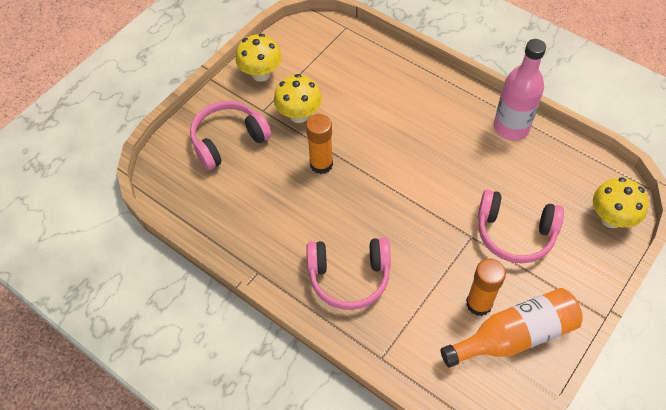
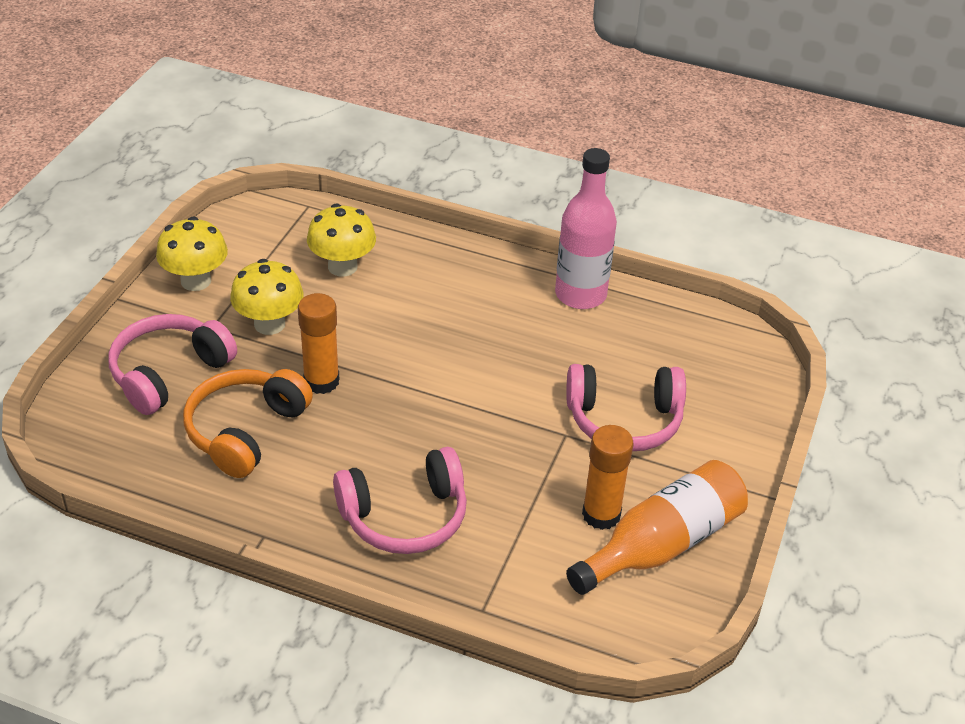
camera: 20 degrees left, 15 degrees down
yellow mushroom [593,177,649,228] -> yellow mushroom moved to [307,203,376,276]
none -> orange headphones [183,369,313,478]

